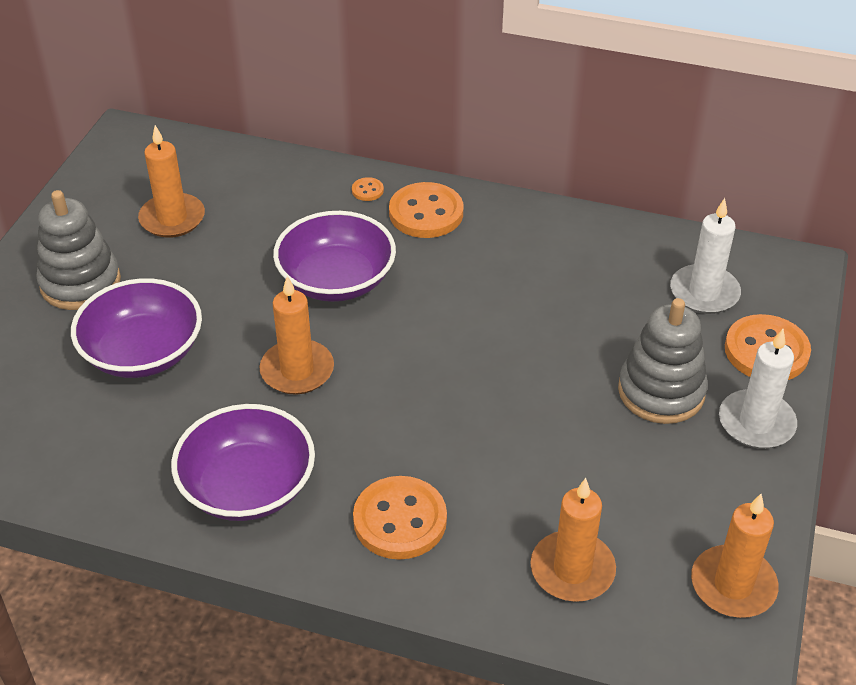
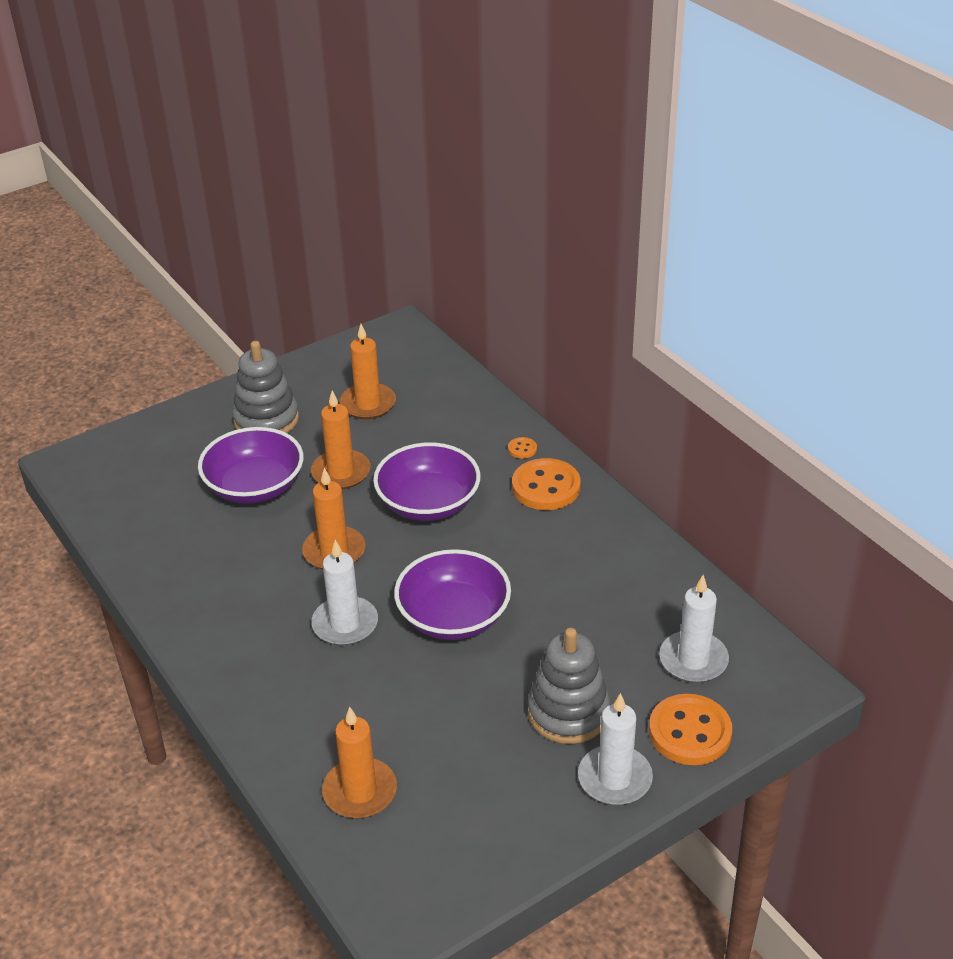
camera: 40 degrees right, 5 degrees down
purple bowl [171,404,315,521] -> purple bowl moved to [394,549,511,640]
orange button [353,476,447,560] -> none
orange candle [691,494,779,618] -> orange candle moved to [311,390,370,489]
none -> white candle [311,540,378,646]

